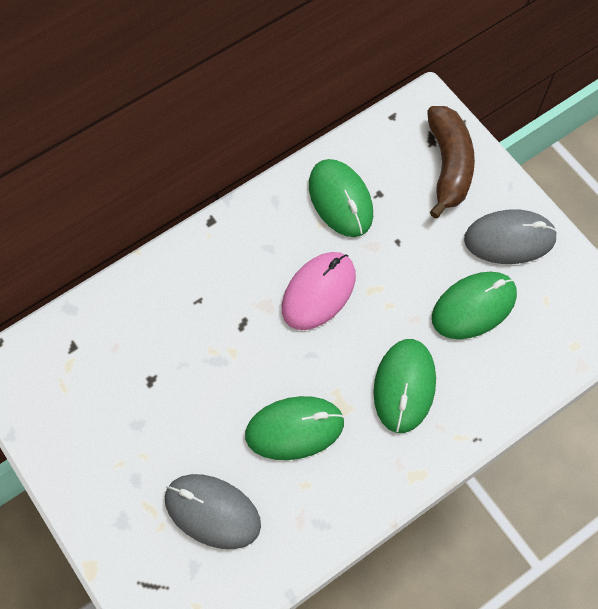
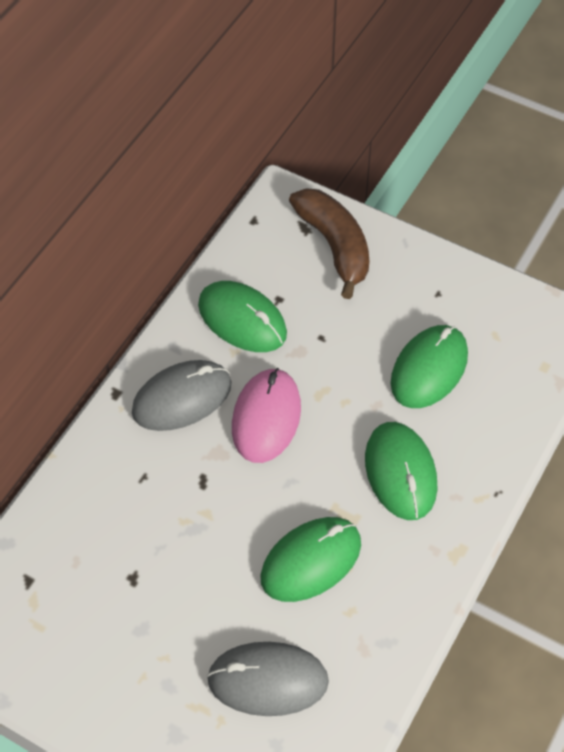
camera: 25 degrees left, 10 degrees down
grey mouse [464,210,558,264] -> grey mouse moved to [132,360,232,431]

